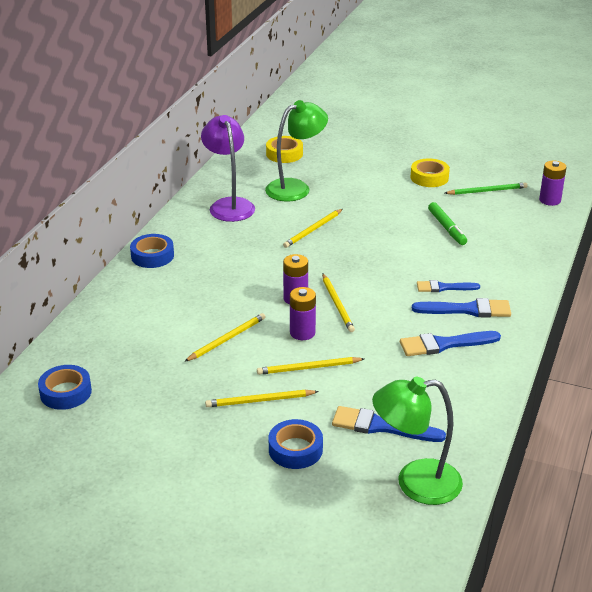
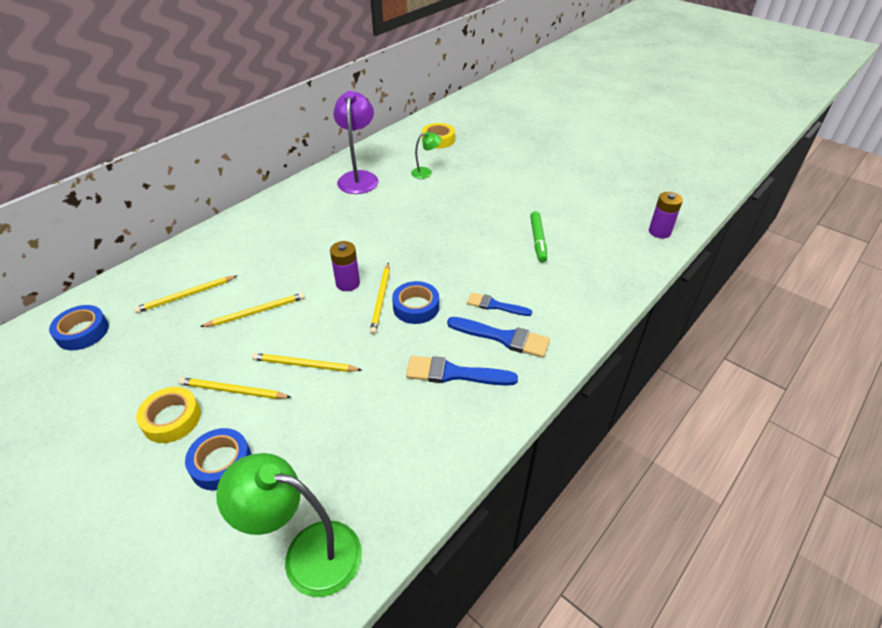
camera: 20 degrees right, 10 degrees up
blue tape [130,234,174,268] -> blue tape moved to [392,281,439,324]
green lamp [265,100,328,201] -> green lamp [411,131,441,179], size x0.51
yellow pencil [283,209,343,248] -> yellow pencil moved to [134,276,237,313]
purple battery [290,287,316,340] -> none
blue brush [332,406,446,442] -> none
yellow tape [411,158,450,187] -> yellow tape moved to [136,387,201,443]
green pencil [445,183,528,195] -> none

